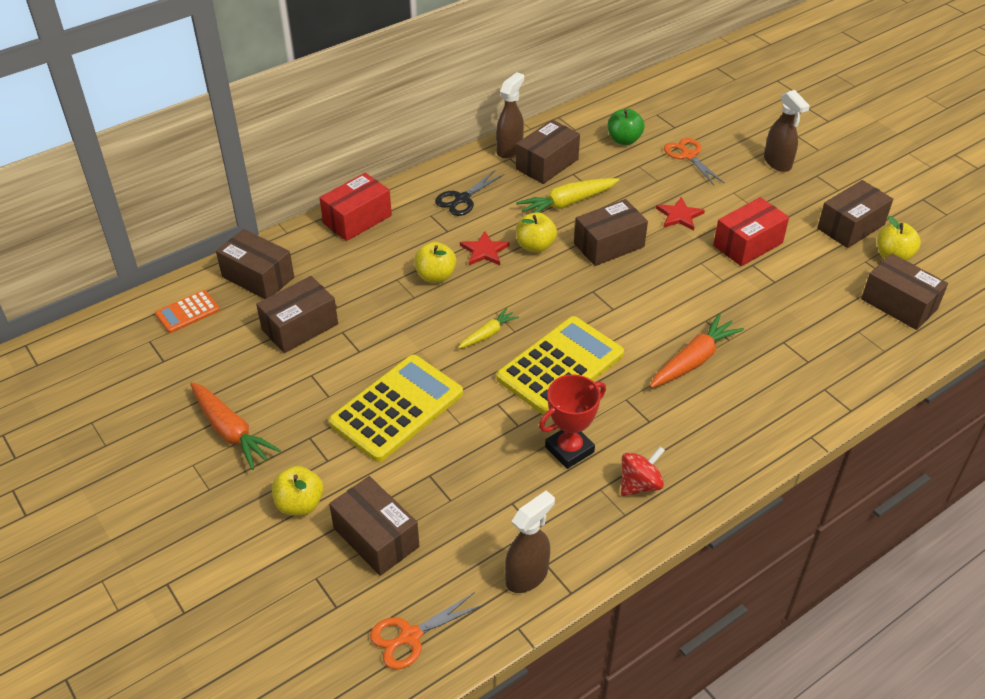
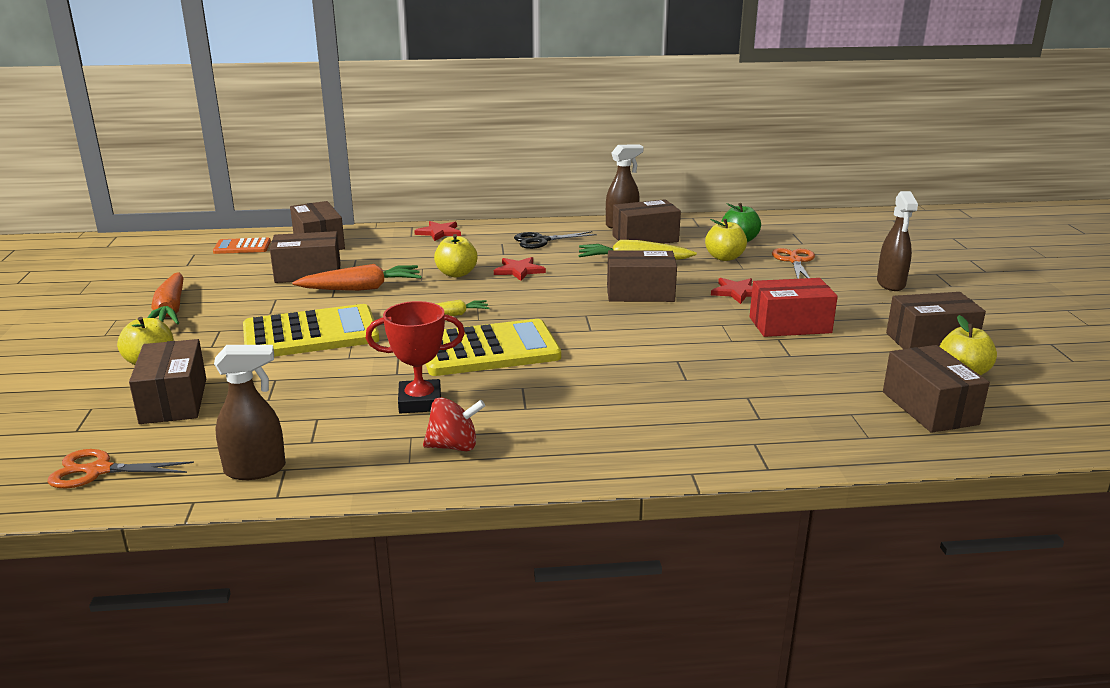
camera: 30 degrees right, 20 degrees down
red box [319,173,392,241] -> red star [414,221,461,241]
yellow apple [516,212,557,253] -> yellow apple moved to [705,219,747,261]
orange carrot [650,314,744,388] -> orange carrot moved to [292,264,422,291]

